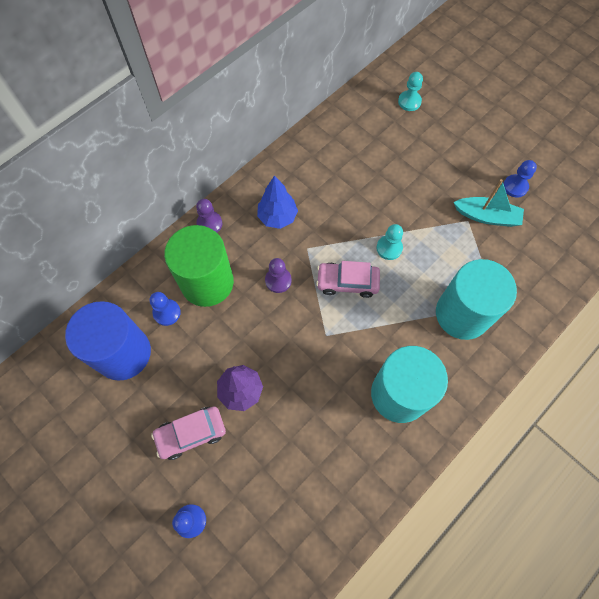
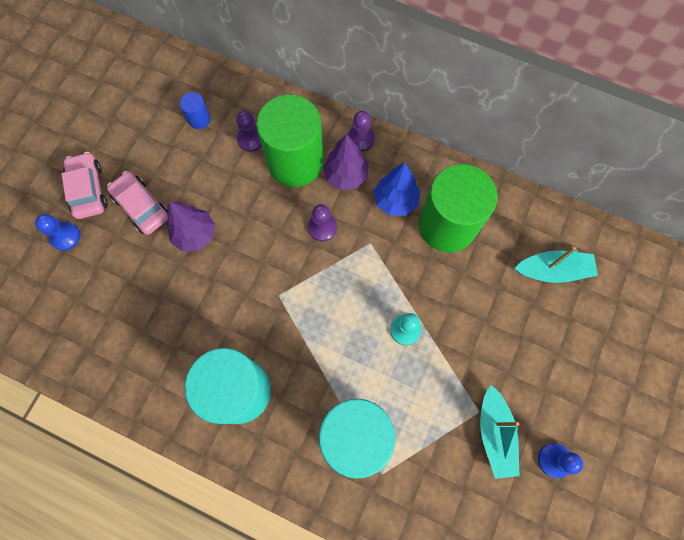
camera: 70 degrees right, 5 degrees up
blue cylinder [65,301,151,381] -> blue cylinder [180,92,211,129], size x0.41
blue pawn [150,292,181,326] -> purple pawn [236,111,262,152]
pink car [316,261,380,298] -> pink car moved to [62,152,108,219]
turquoise pawn [398,72,423,111] -> none
none -> purple tree [323,134,368,190]
none -> green cylinder [419,164,498,253]
none -> turquoise boat [514,247,598,283]

